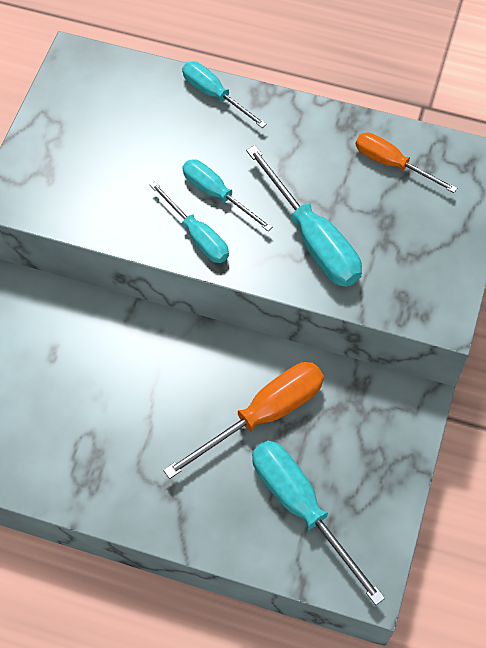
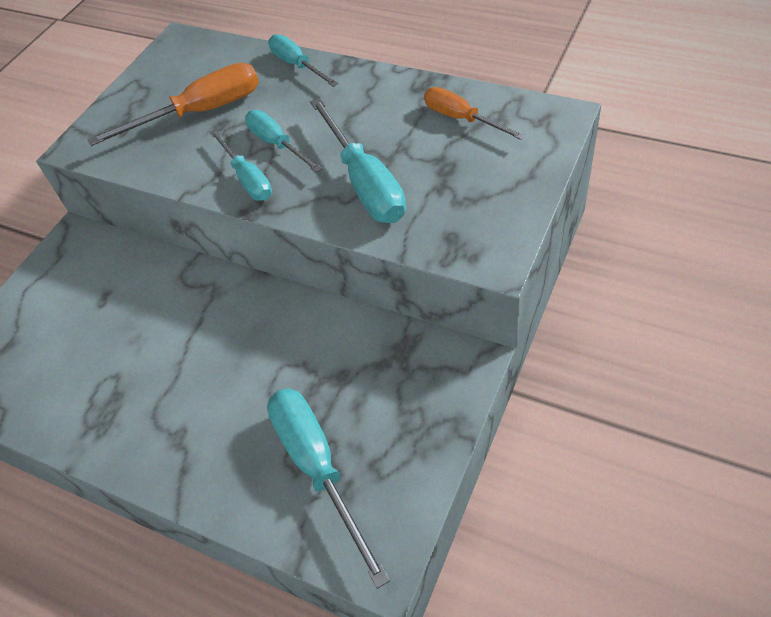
camera: 15 degrees right, 10 degrees down
orange screwdriver [163,362,324,479] -> orange screwdriver moved to [87,63,259,146]

